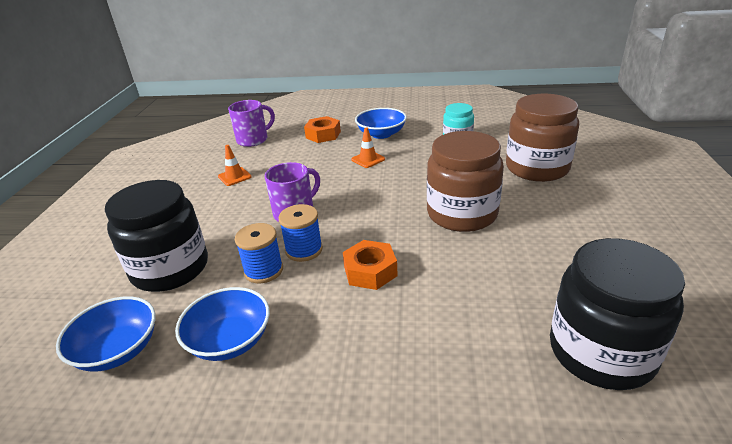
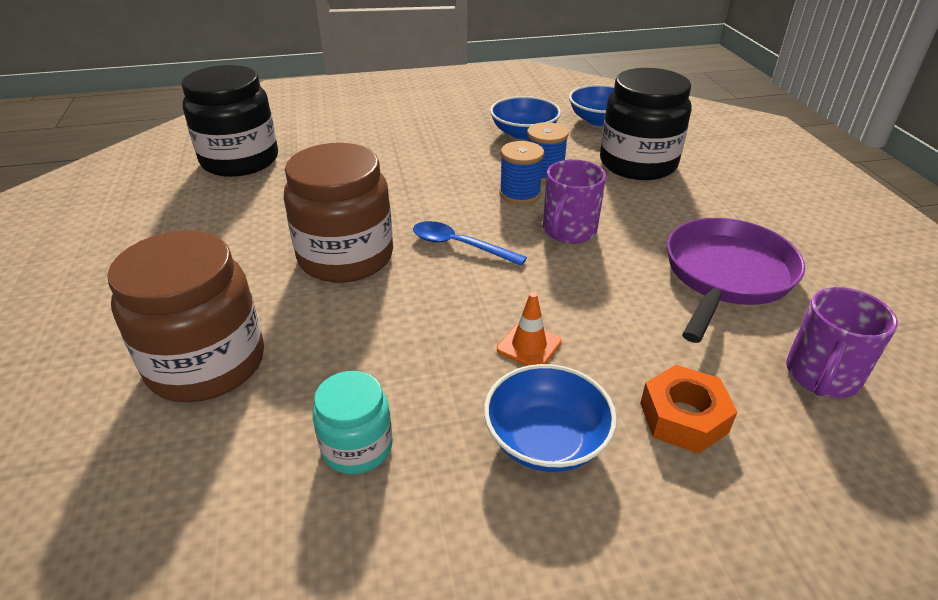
camera: 160 degrees right, 5 degrees up
orange traffic cone [218,145,252,186] -> purple pan [667,218,805,343]
orange nut [343,240,398,290] -> none
none -> blue spoon [413,221,527,266]

